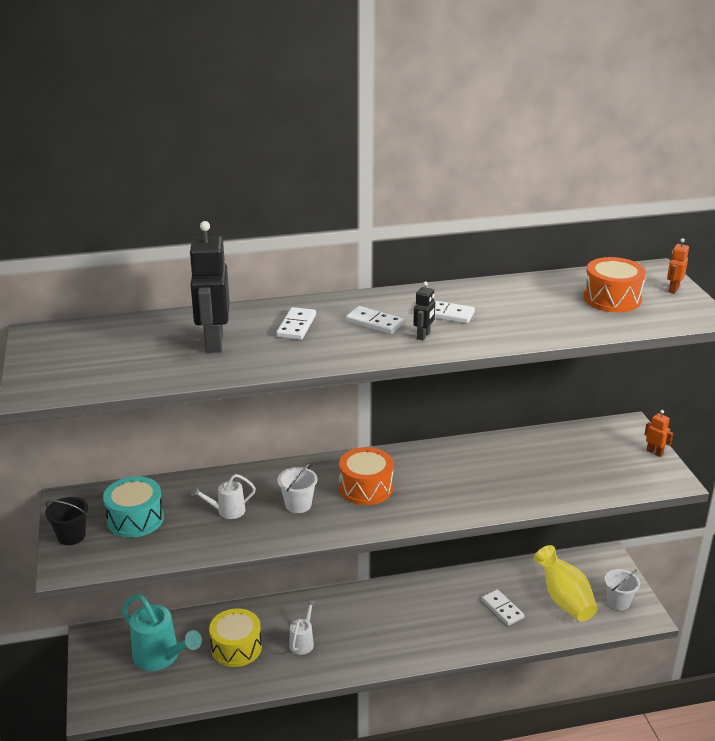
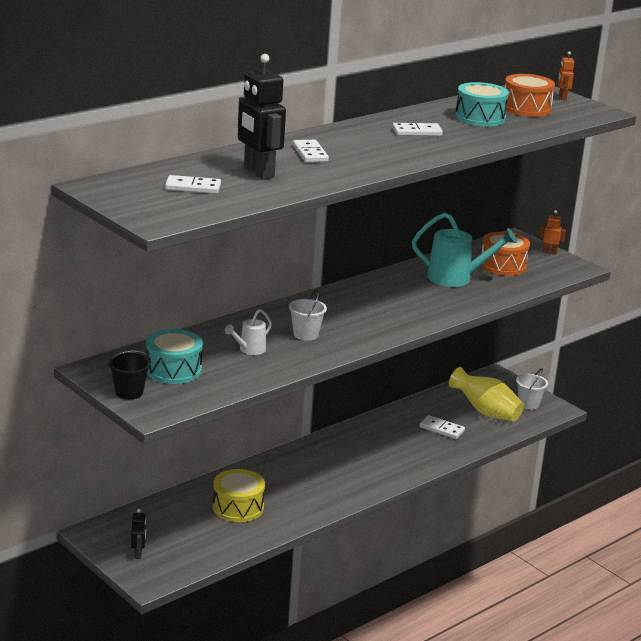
camera: 30 degrees left, 5 degrees down
turquoise watering can [122,594,202,671] -> turquoise watering can moved to [412,212,517,287]
white watering can [289,600,316,655] -> none
orange drum [339,447,394,505] -> orange drum moved to [481,232,530,276]
white domino [346,306,404,334] -> white domino moved to [165,175,221,194]
black robot [413,281,435,340] -> black robot moved to [131,509,146,559]
none -> turquoise drum [455,82,509,127]

